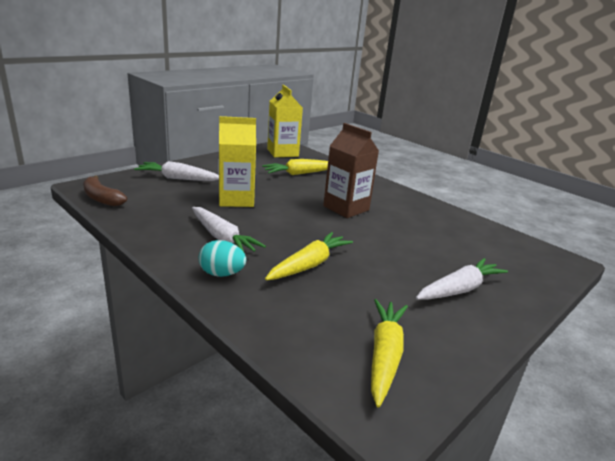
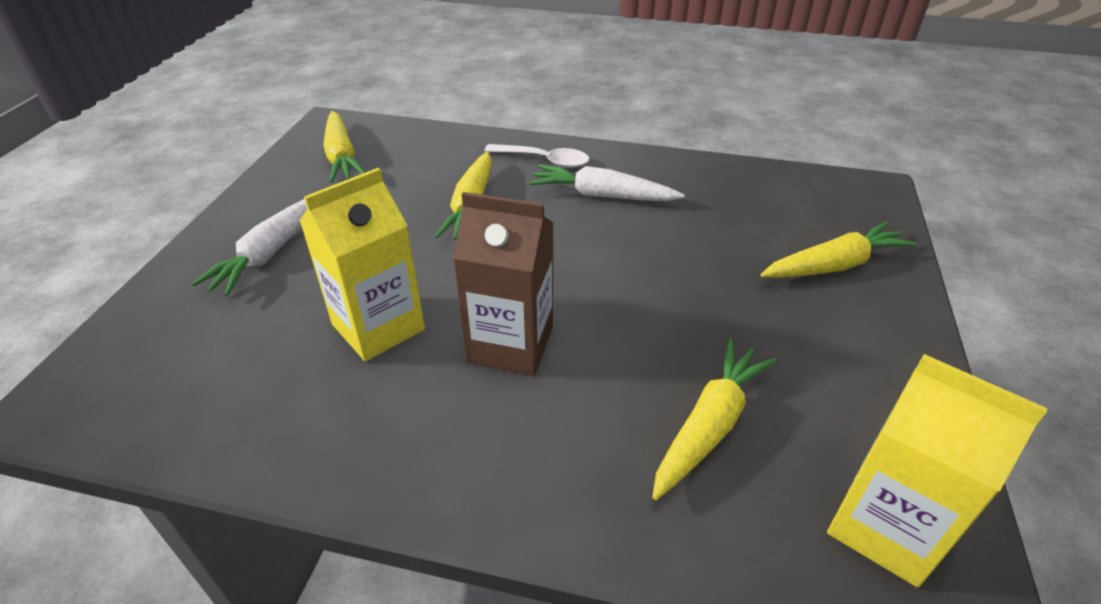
camera: 150 degrees right, 15 degrees up
brown banana [83,176,127,207] -> none
white carrot [134,161,219,181] -> yellow carrot [760,221,917,278]
turquoise egg [199,240,246,277] -> white spoon [484,144,589,168]
yellow carton [219,116,256,207] -> yellow carton moved to [299,168,425,362]

